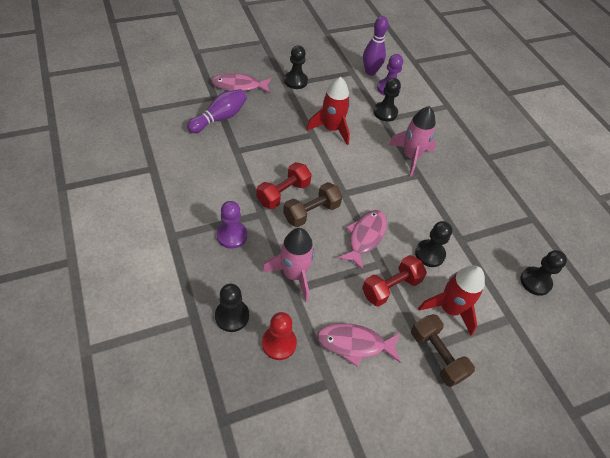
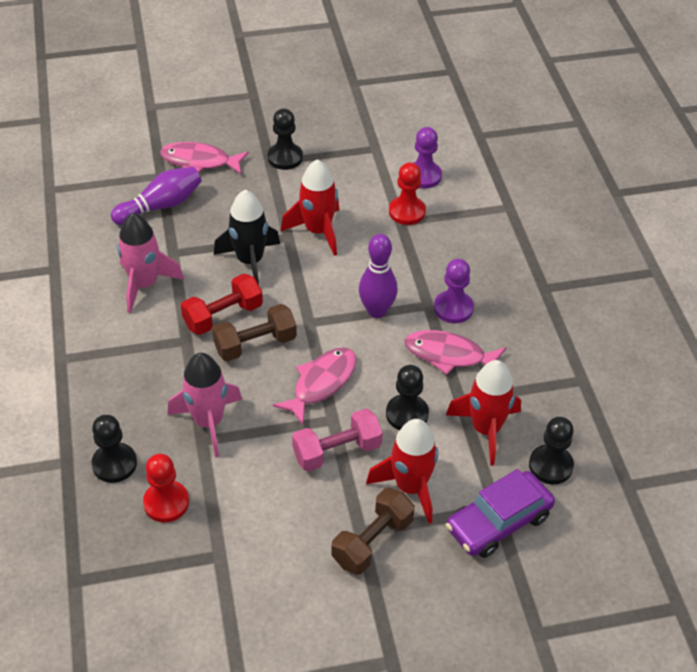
camera: 15 degrees right, 5 degrees down
purple pawn [216,201,247,249] -> purple pawn moved to [434,259,474,323]
pink fish [317,323,400,366] -> pink fish moved to [404,330,506,375]
red dumbbell [362,255,427,307] -> pink dumbbell [292,409,383,472]
purple bowling pin [363,16,389,76] -> purple bowling pin moved to [359,234,398,318]
black pawn [373,78,401,121] -> red pawn [389,162,426,225]
pink rocket [389,106,436,177] -> pink rocket moved to [117,213,184,313]
brown dumbbell [411,314,475,387] -> brown dumbbell turned 60 degrees clockwise [332,488,415,575]
none -> black rocket [214,190,280,285]
none -> red rocket [446,360,521,466]
none -> purple car [446,469,555,558]

